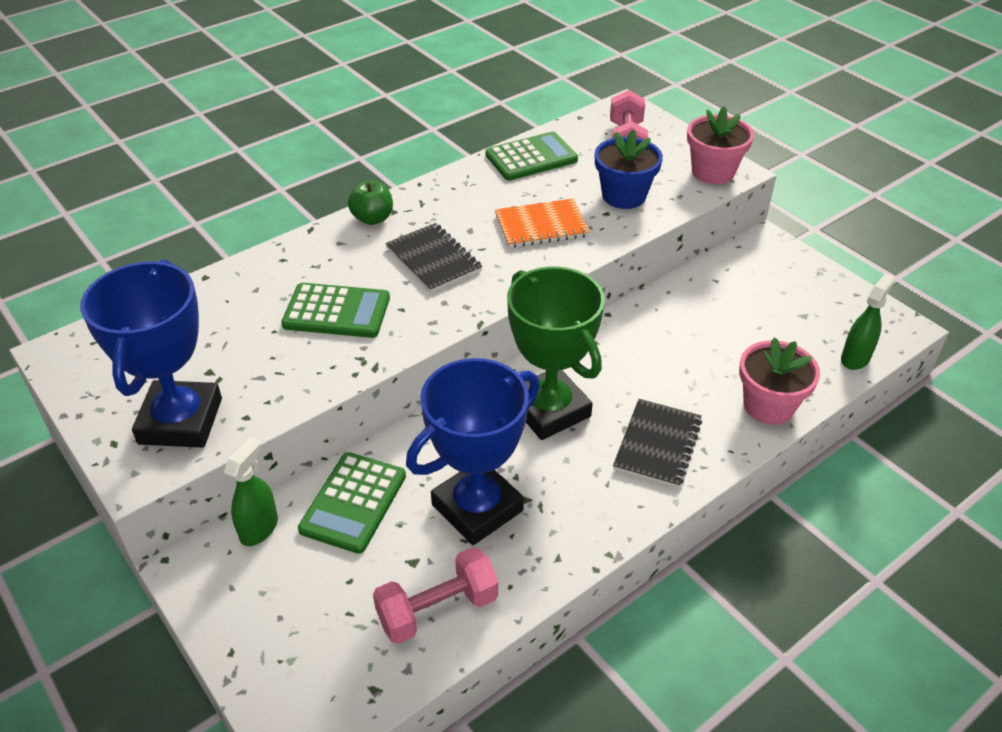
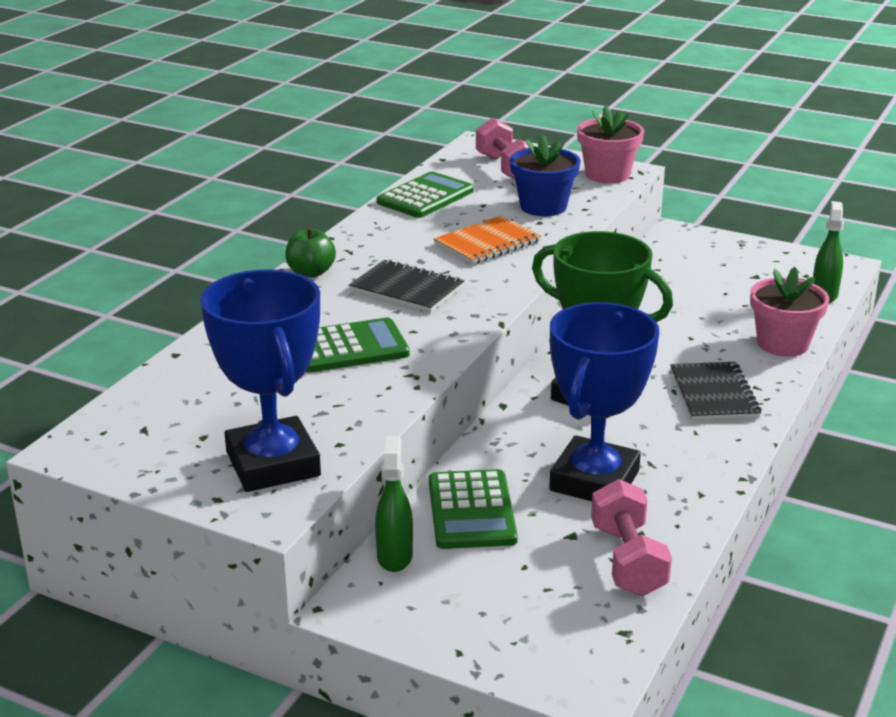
camera: 25 degrees left, 15 degrees down
pink dumbbell [373,547,498,644] -> pink dumbbell turned 45 degrees counterclockwise [591,479,672,596]

